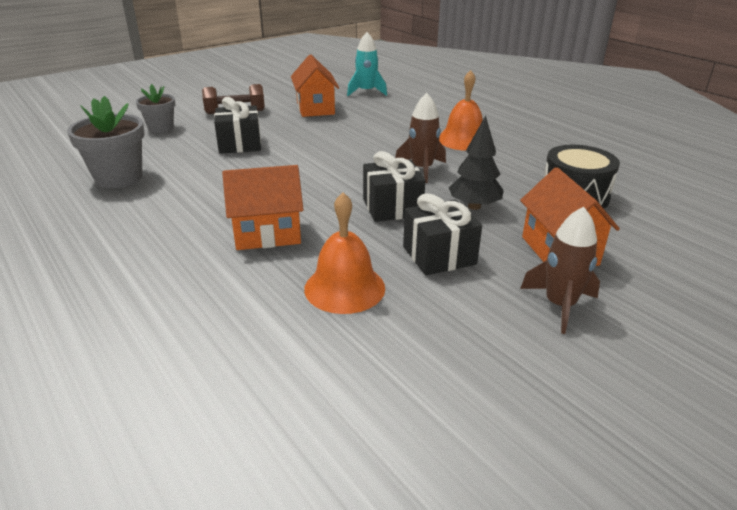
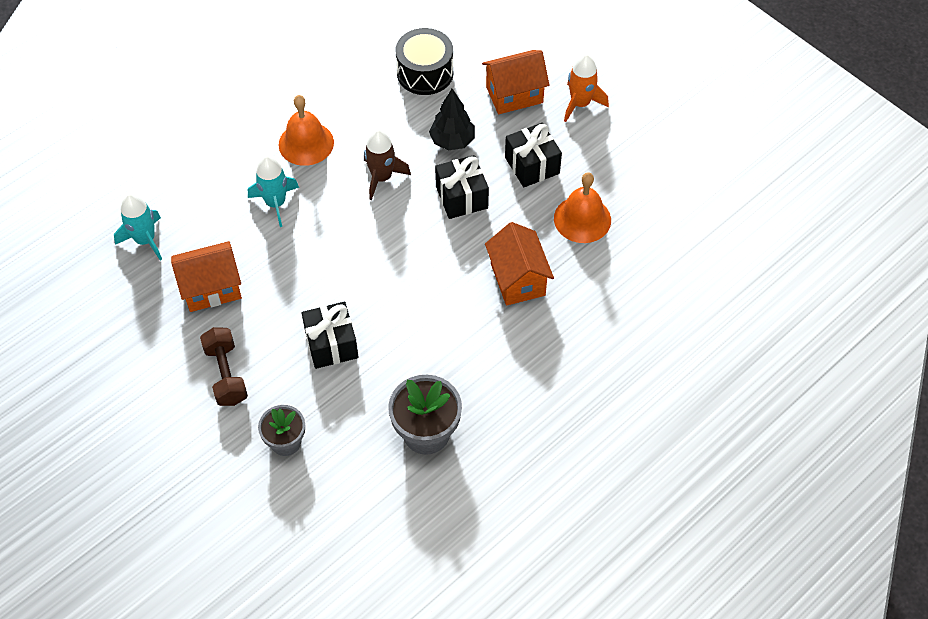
camera: 95 degrees left, 25 degrees up
brown rocket [520,207,600,334] -> orange rocket [564,54,609,122]
none -> turquoise rocket [248,156,299,227]

